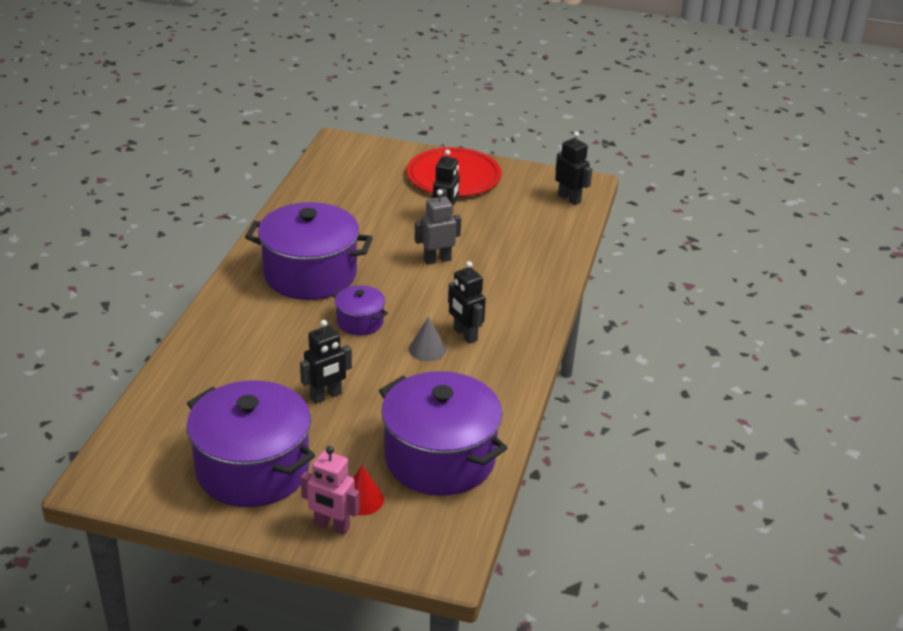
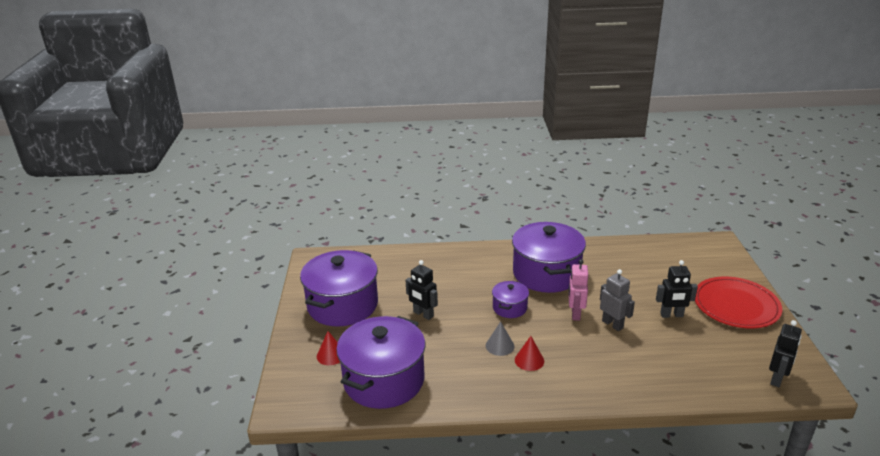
camera: 75 degrees right, 5 degrees down
pink robot [301,446,359,535] -> pink robot moved to [568,259,588,321]
black robot [448,261,486,344] -> red cone [515,336,544,371]

